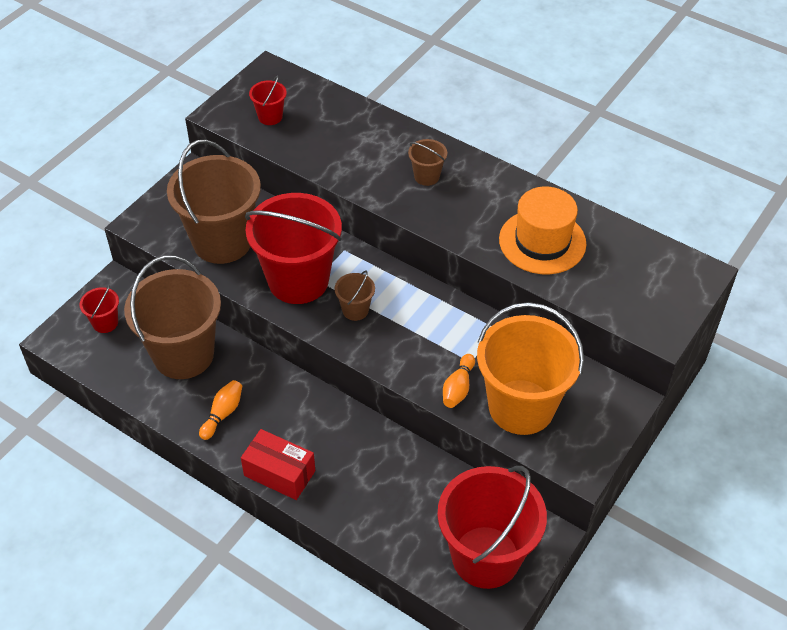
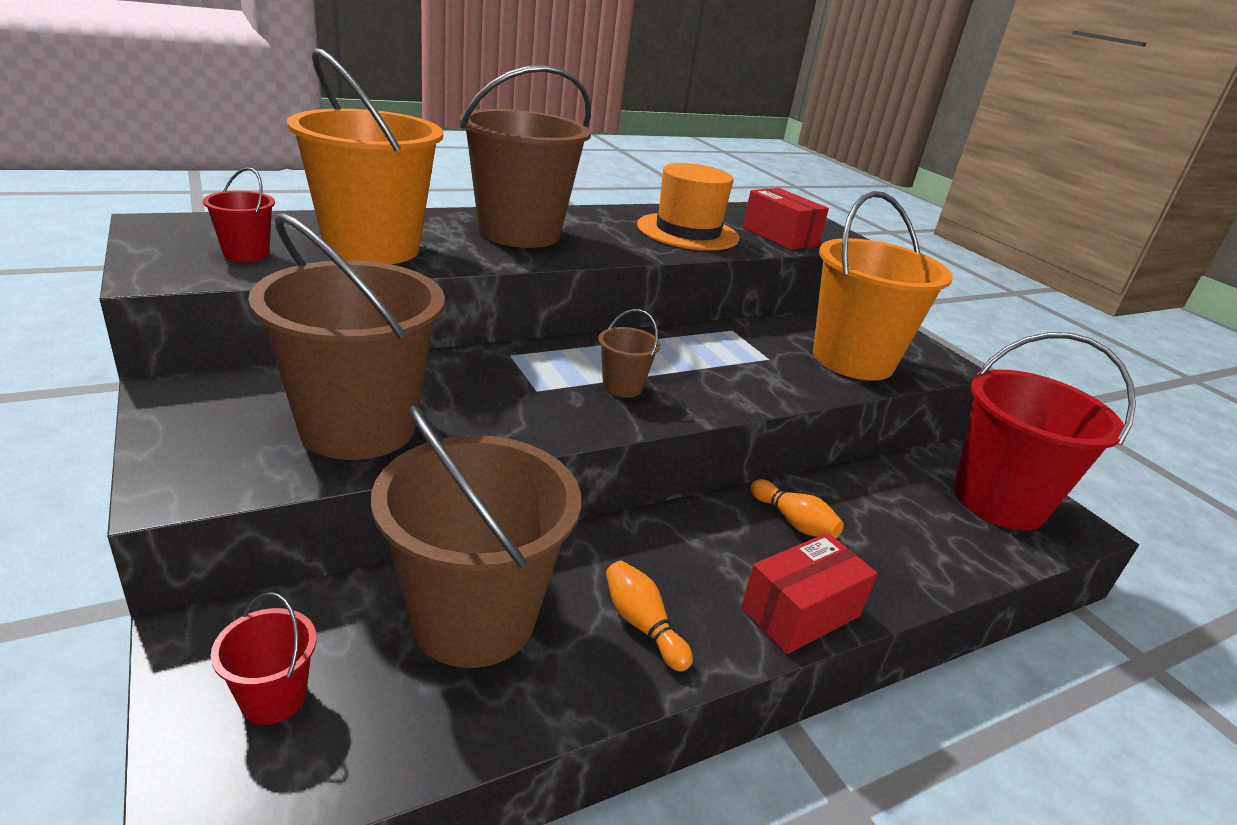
camera: 65 degrees left, 20 degrees down
red bucket [245,193,342,304] -> none
brown bucket [408,139,447,186] -> brown bucket [460,65,591,248], size x2.34
orange bowling pin [443,354,475,408] -> orange bowling pin moved to [751,479,844,538]
none -> orange bucket [287,48,443,264]
none -> red box [743,188,829,250]

